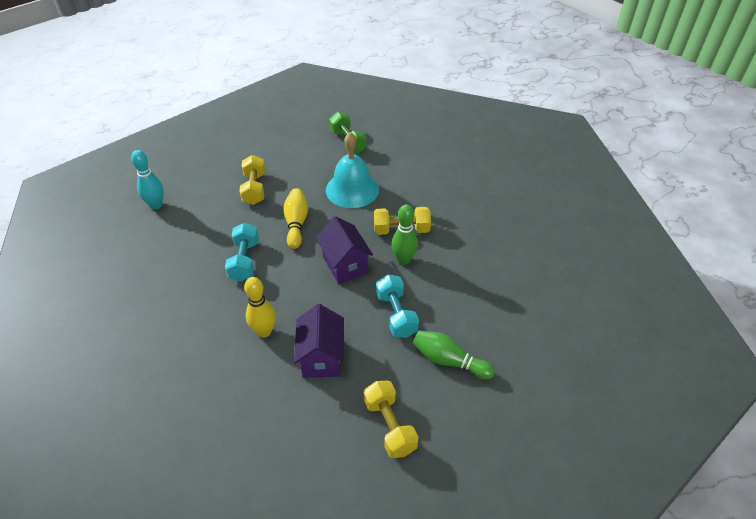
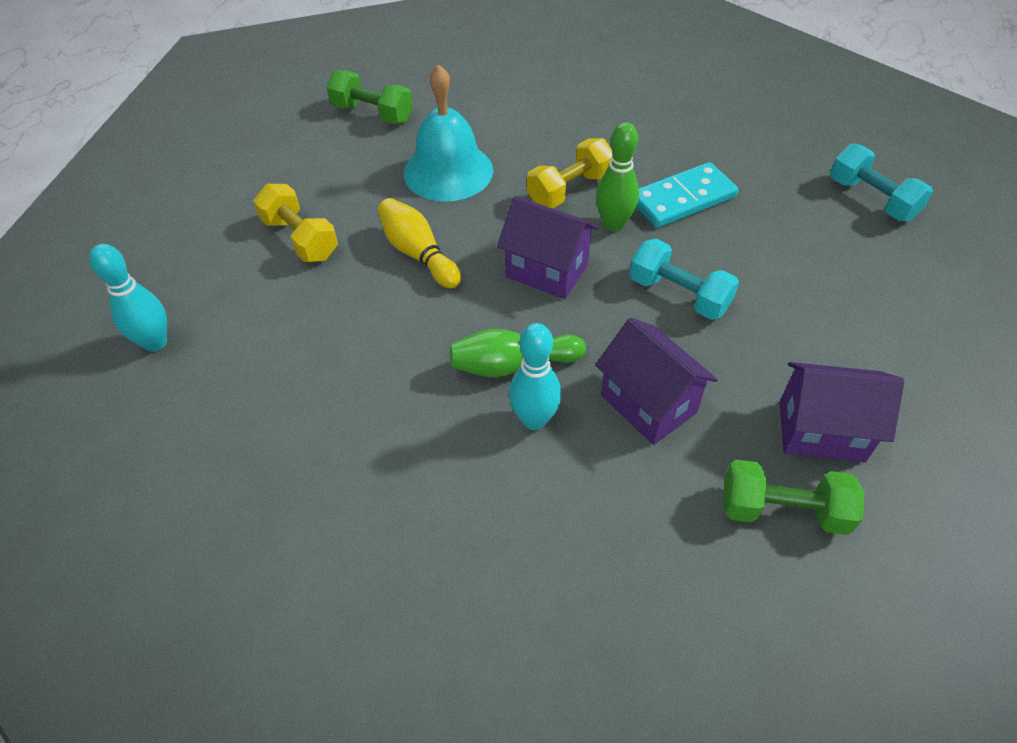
camera: 35 degrees left, 5 degrees up
turquoise dumbbell [225,223,259,282] -> turquoise dumbbell moved to [830,144,933,221]
yellow bowling pin [244,277,276,337] -> turquoise bowling pin [509,323,561,430]
yellow dumbbell [364,381,418,458] -> purple house [780,362,904,463]
green bowling pin [413,330,495,379] -> green bowling pin moved to [450,329,586,378]
none -> turquoise domino [636,162,738,228]
none -> green dumbbell [723,460,865,535]

